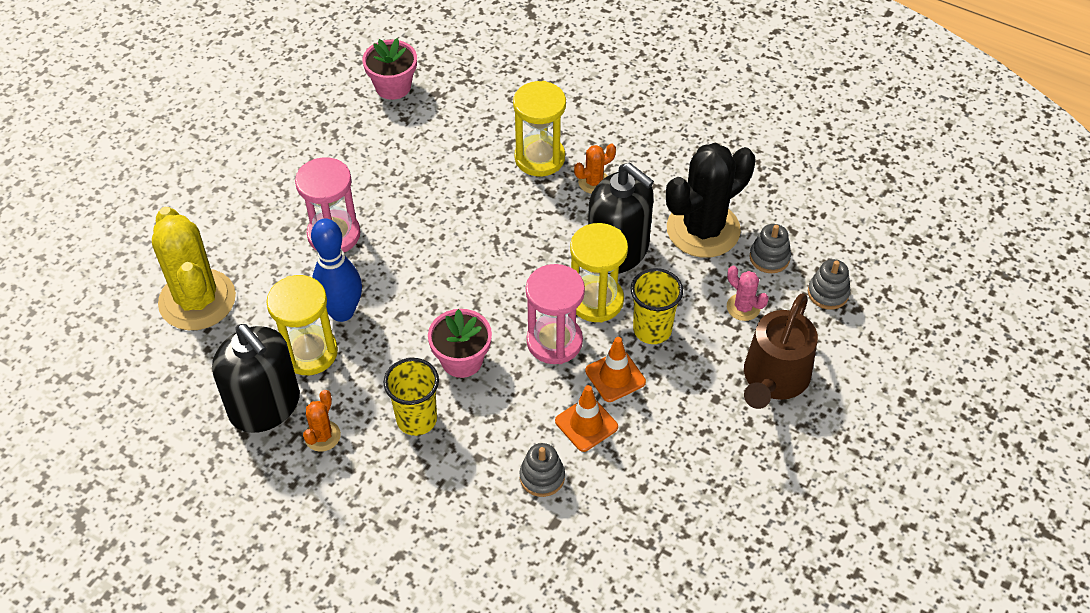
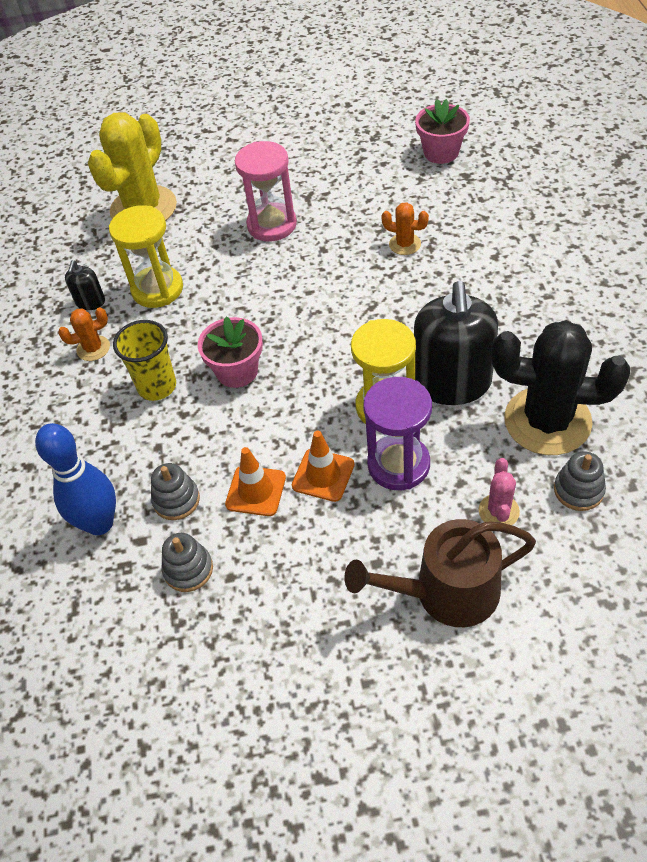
camera: 55 degrees right, 0 degrees up
black soap dispenser [212,324,300,433] -> black soap dispenser [65,260,105,310], size x0.45
blue bowling pin [311,218,362,322] -> blue bowling pin moved to [35,423,116,535]
yellow hourglass [513,81,566,176] -> none
pink hourglass [526,264,585,364] -> none
orange cactus [574,143,616,194] -> orange cactus moved to [381,202,429,255]
yellow cup [631,268,683,344] -> purple hourglass [363,377,432,490]
grey stacking toy [808,259,850,309] -> grey stacking toy moved to [162,533,213,592]

